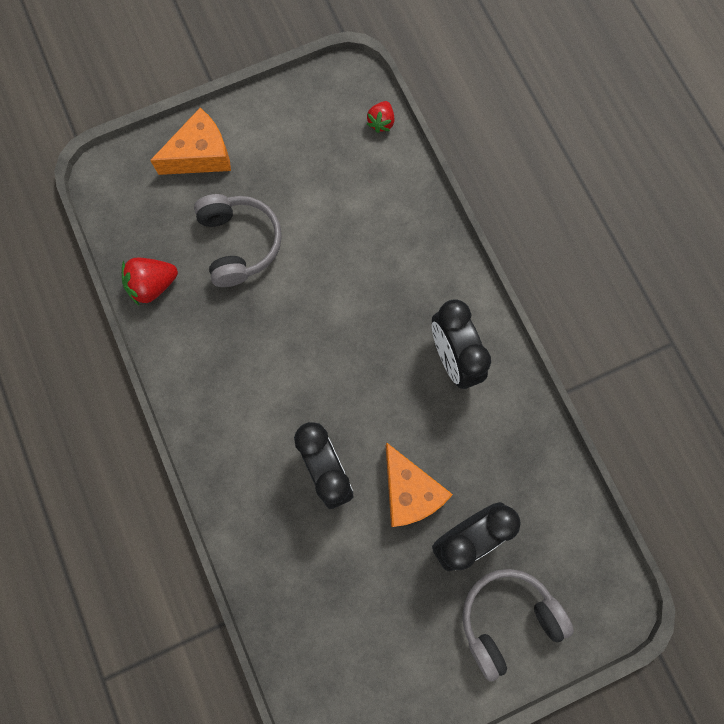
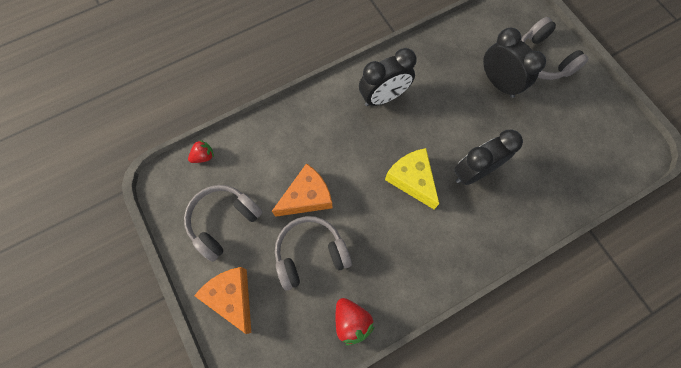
camera: 95 degrees left, 5 degrees down
red strawberry [367,101,394,133] -> red strawberry turned 45 degrees counterclockwise [188,140,214,163]
orange cheese [386,443,453,527] -> orange cheese moved to [272,163,333,217]
none -> grey headphones [184,185,263,262]
none -> yellow cheese [385,148,439,209]

